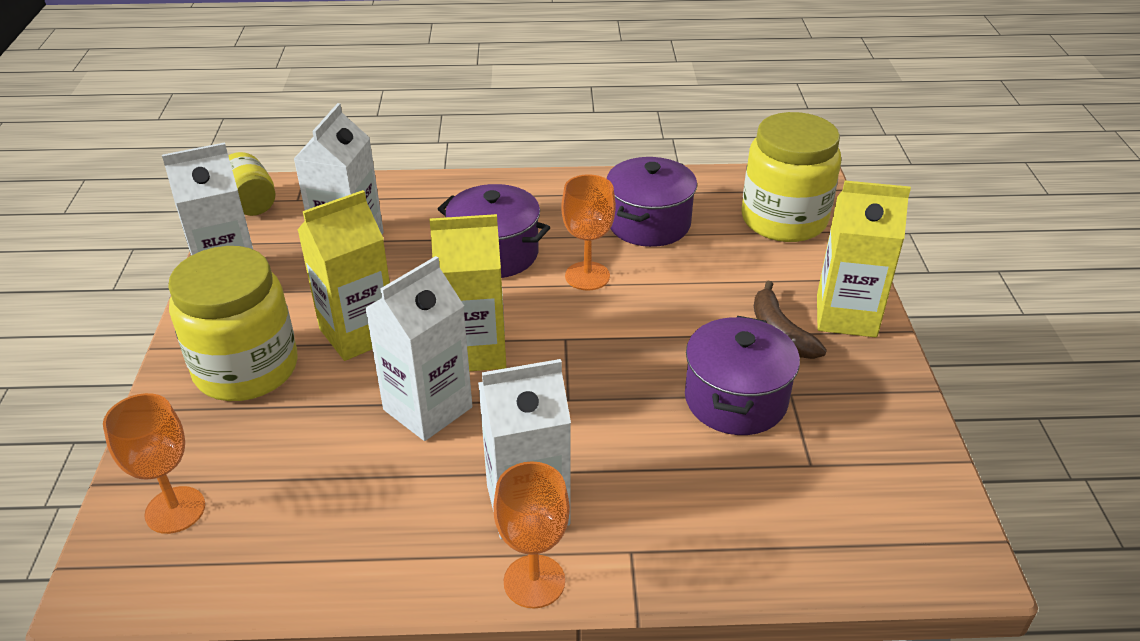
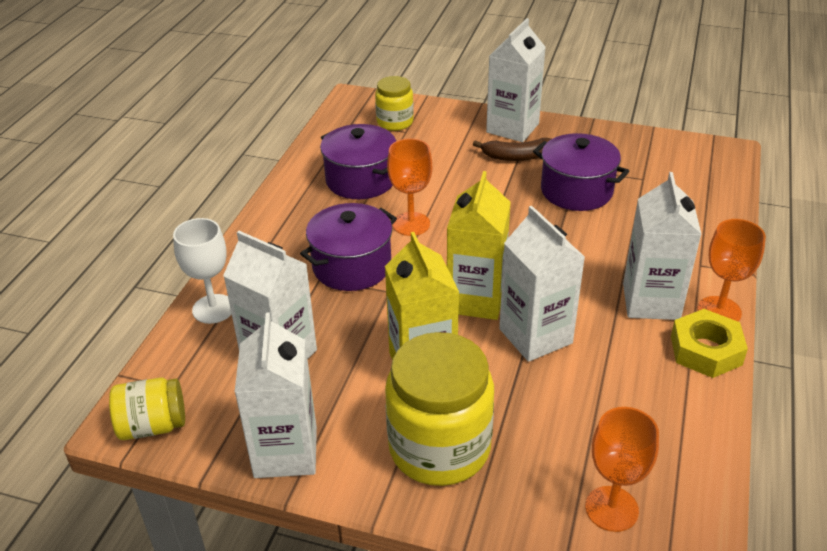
camera: 70 degrees left, 0 degrees up
yellow jar [741,112,841,242] -> yellow jar [375,76,414,131], size x0.55
yellow carton [817,181,911,338] -> white carton [486,18,546,142]
none -> white goblet [173,218,232,324]
none -> yellow nut [671,309,748,378]

